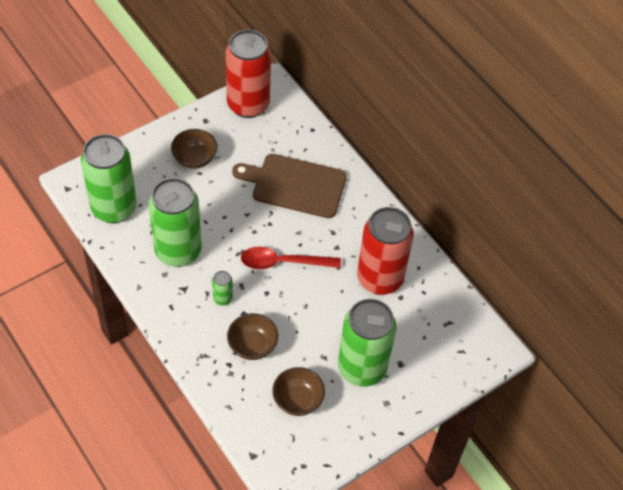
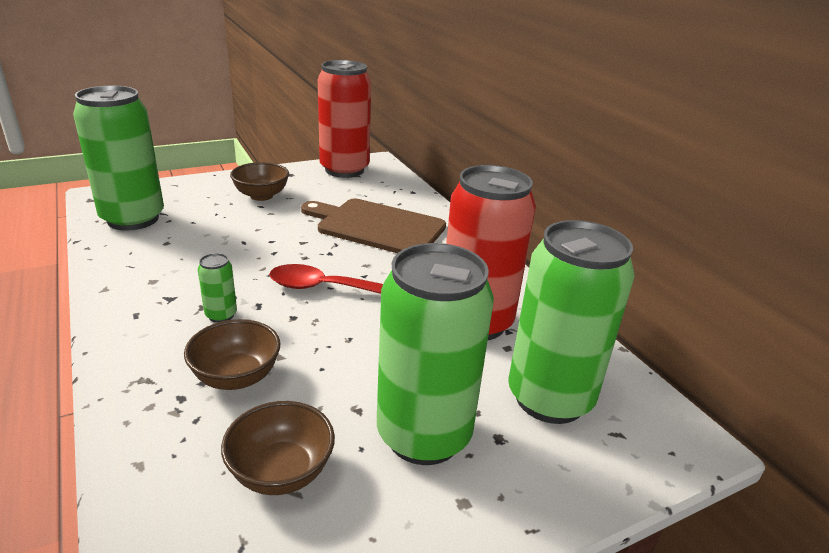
camera: 10 degrees right, 25 degrees down
green can [149,178,202,267] -> green can moved to [508,220,635,424]

